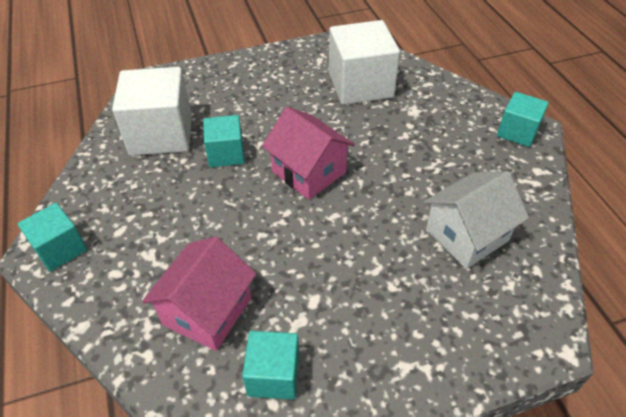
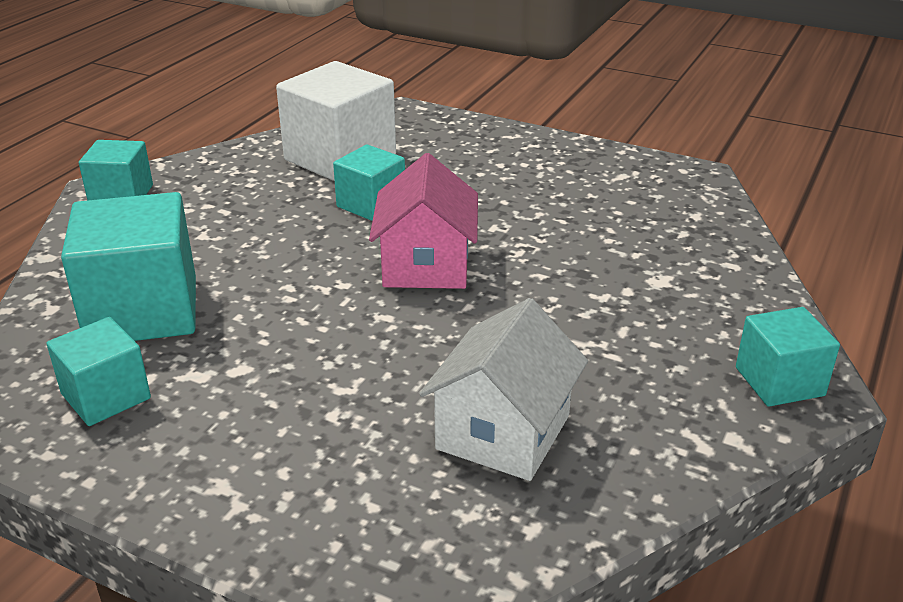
camera: 45 degrees right, 15 degrees down
pink house [142,236,256,351] -> turquoise cube [61,192,196,341]
white cube [329,20,400,105] -> none
white house [424,171,529,269] -> white house turned 75 degrees counterclockwise [419,298,588,481]

